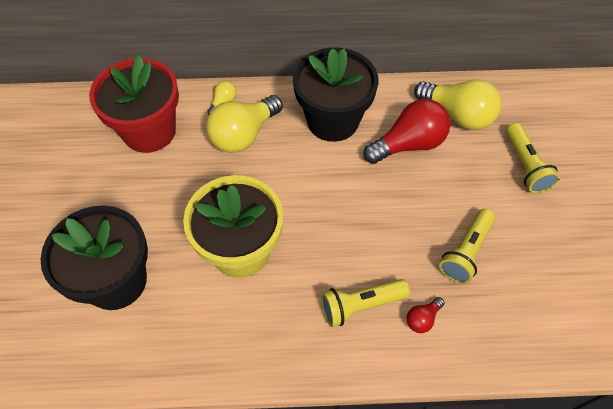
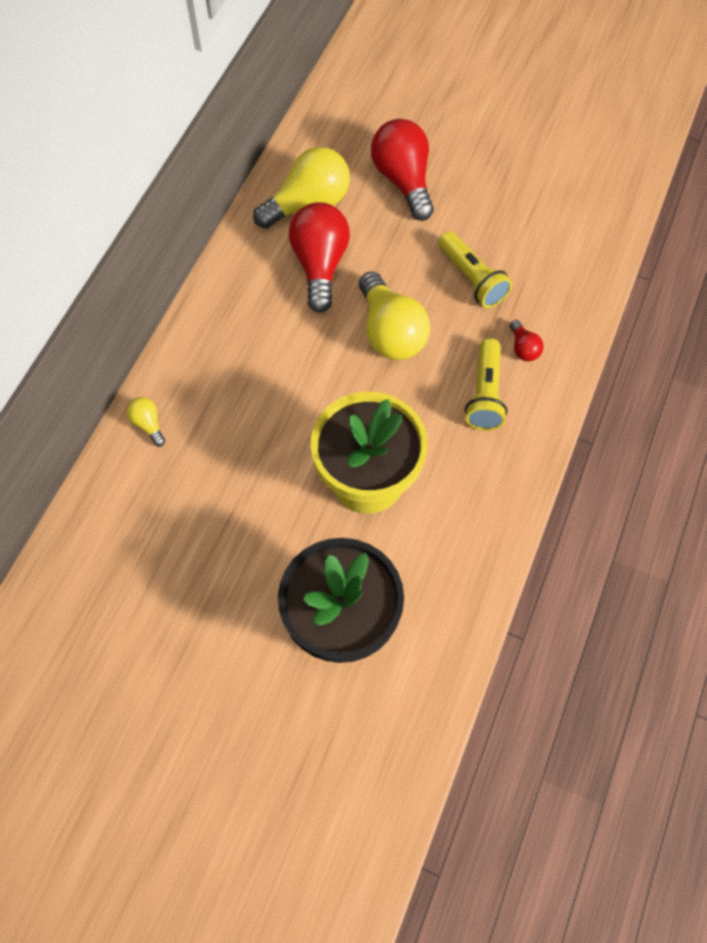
camera: 65 degrees left, 5 degrees up
red flower pot [89,55,179,153] -> none
yellow light bulb [206,95,283,153] -> yellow light bulb moved to [359,271,430,360]
black flower pot [293,47,379,142] -> none
yellow flashlight [506,123,560,193] -> red light bulb [371,119,434,221]

